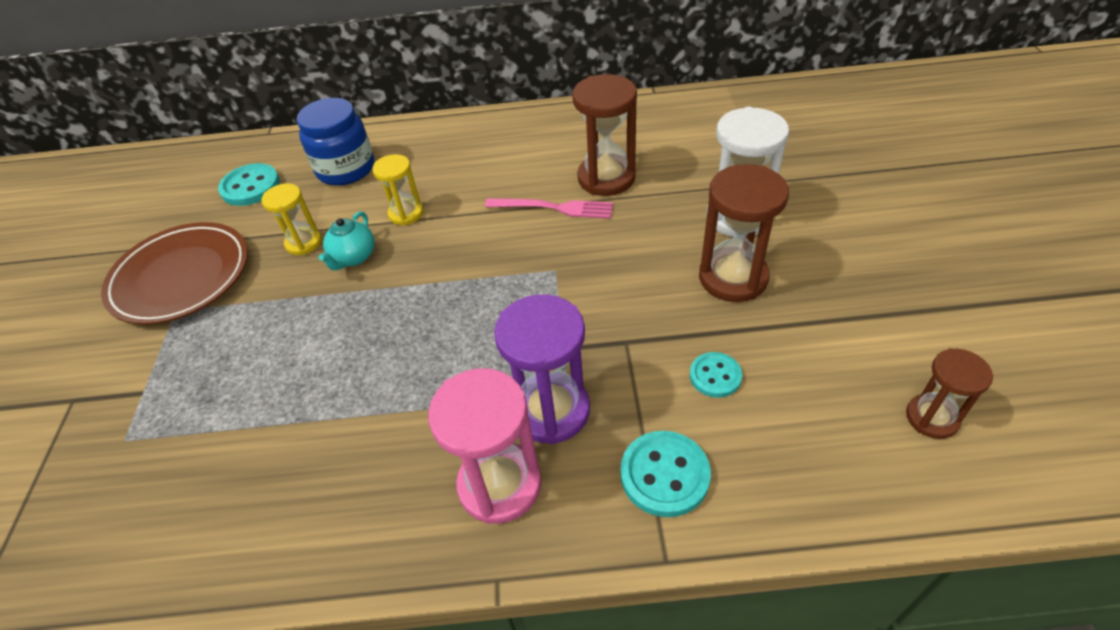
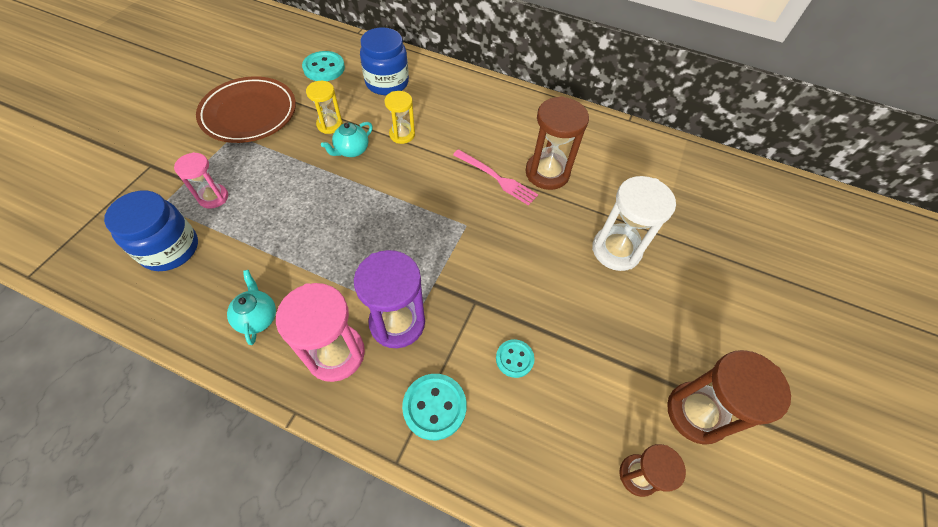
camera: 20 degrees right, 10 degrees up
brown hourglass [699,164,789,302] -> brown hourglass moved to [667,350,791,445]
none -> blue jar [104,190,198,271]
none -> pink hourglass [174,152,228,209]
none -> turquoise teapot [227,270,276,345]

